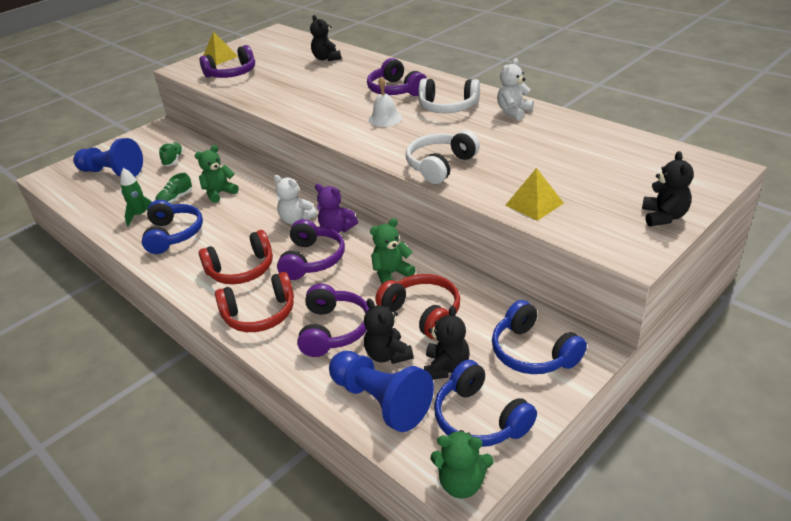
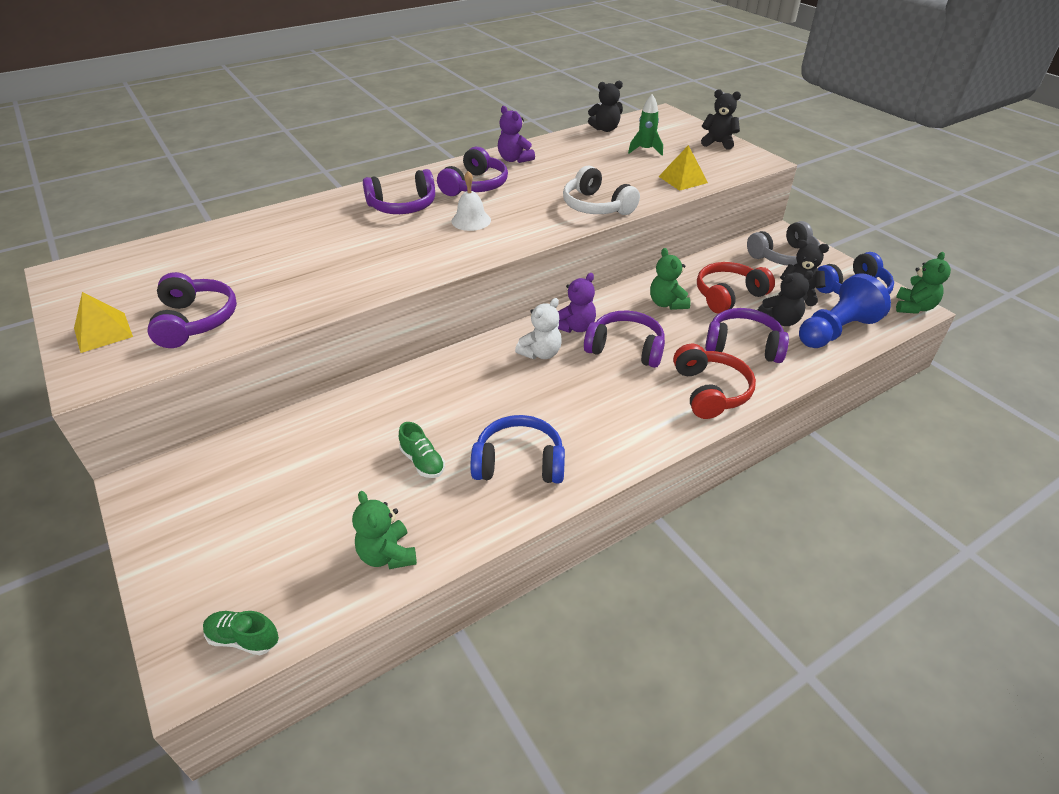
camera: 80 degrees left, 5 degrees up
blue pawn [73,138,143,177] -> none
green rocket [120,168,152,226] -> green rocket moved to [628,94,663,156]
green shoe [159,143,184,166] -> green shoe moved to [203,611,279,655]
green teddy bear [195,145,239,203] -> green teddy bear moved to [352,491,417,569]
red headphones [199,230,273,284] -> none
black teddy bear [310,15,341,61] -> black teddy bear moved to [588,81,623,132]
white headphones [418,79,480,113] -> purple headphones [437,147,508,196]
blue headphones [492,300,587,374] -> grey headphones [747,221,820,266]
white teddy bear [497,58,534,120] -> purple teddy bear [498,106,535,163]

